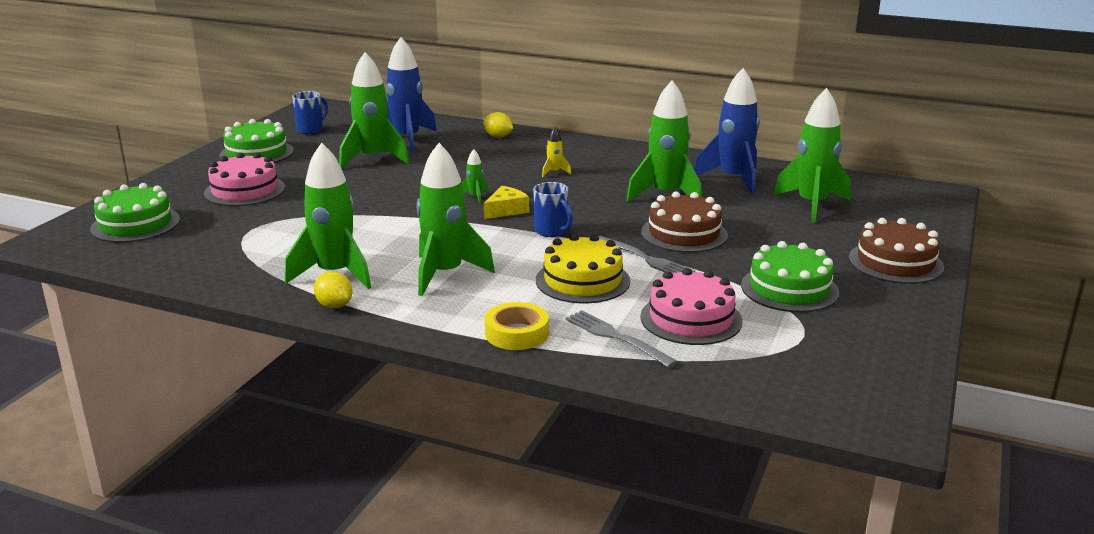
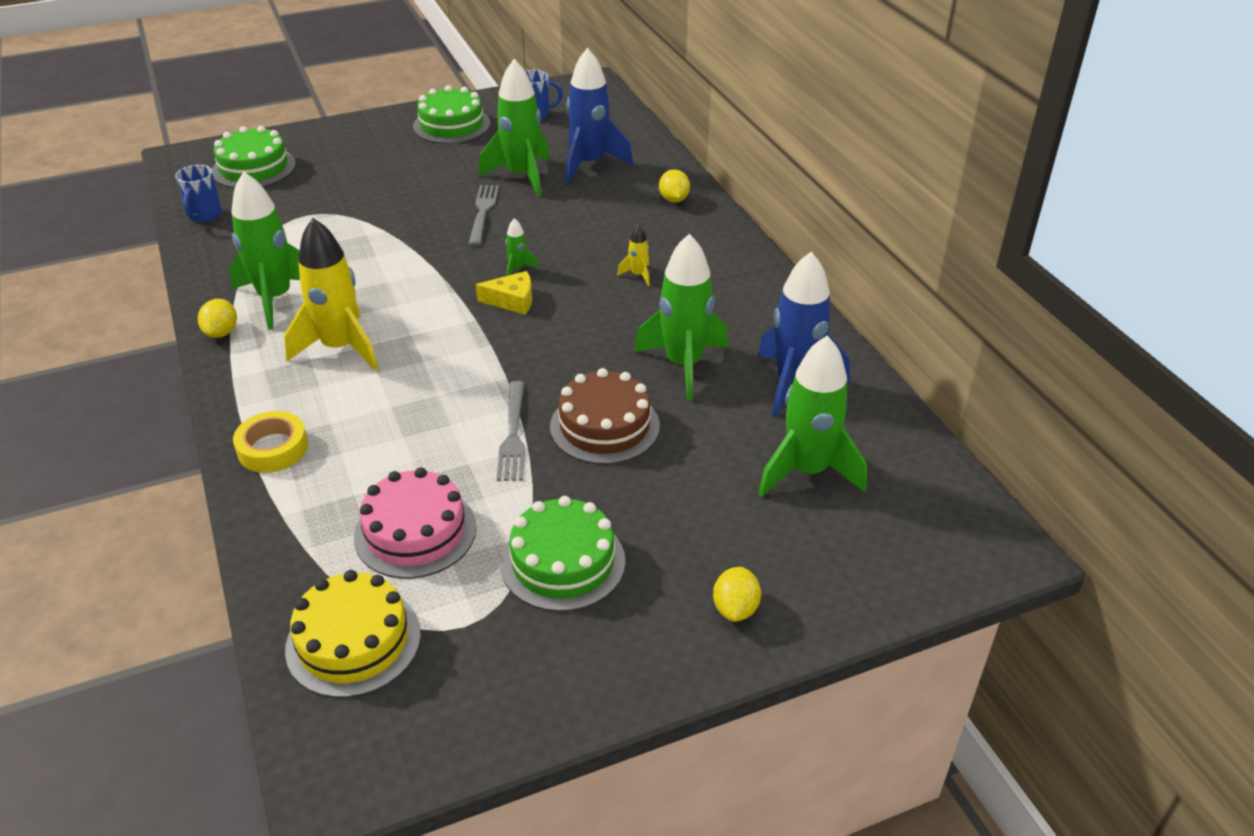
camera: 45 degrees right, 15 degrees up
pink cake [204,153,285,206] -> none
green rocket [416,143,495,296] -> yellow rocket [284,218,378,371]
blue mug [533,182,573,237] -> blue mug moved to [175,165,222,222]
yellow cake [536,234,630,303] -> yellow cake moved to [285,570,421,698]
grey fork [565,310,678,368] -> grey fork moved to [468,185,499,246]
brown cake [849,218,944,284] -> yellow lemon [713,567,761,622]

